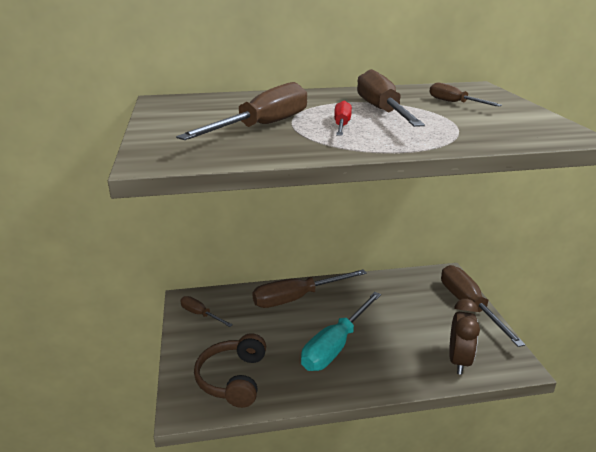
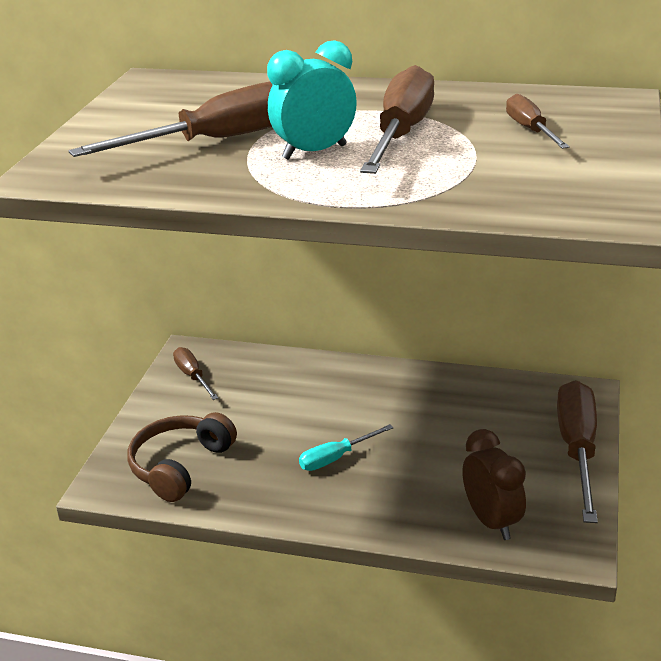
camera: 25 degrees right, 5 degrees up
brown screwdriver [252,270,367,308] -> none
turquoise screwdriver [301,292,381,371] -> turquoise screwdriver [299,424,393,471], size x0.53
red screwdriver [334,101,352,136] -> turquoise clock [267,40,357,160]
brown clock [449,299,480,375] -> brown clock turned 60 degrees counterclockwise [462,429,526,540]

